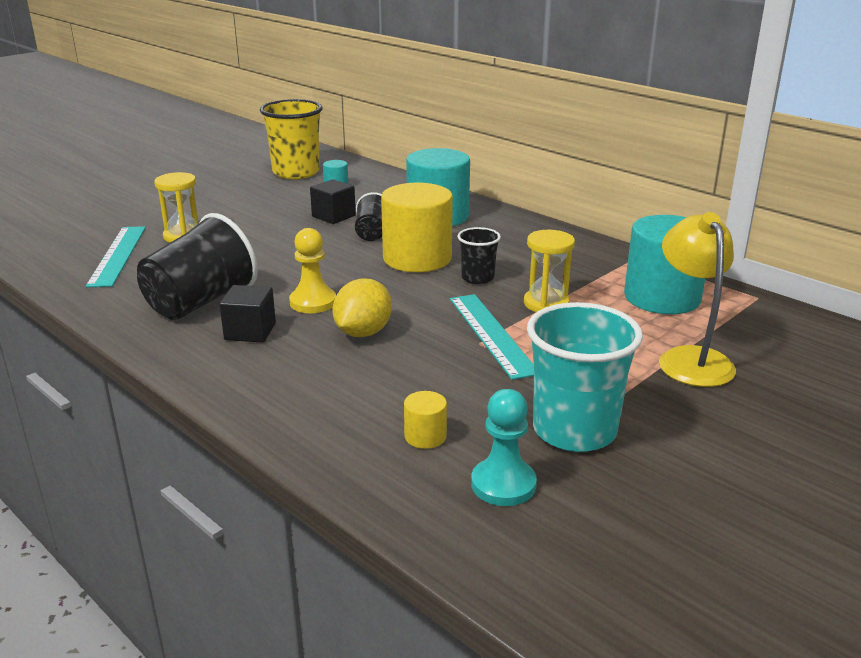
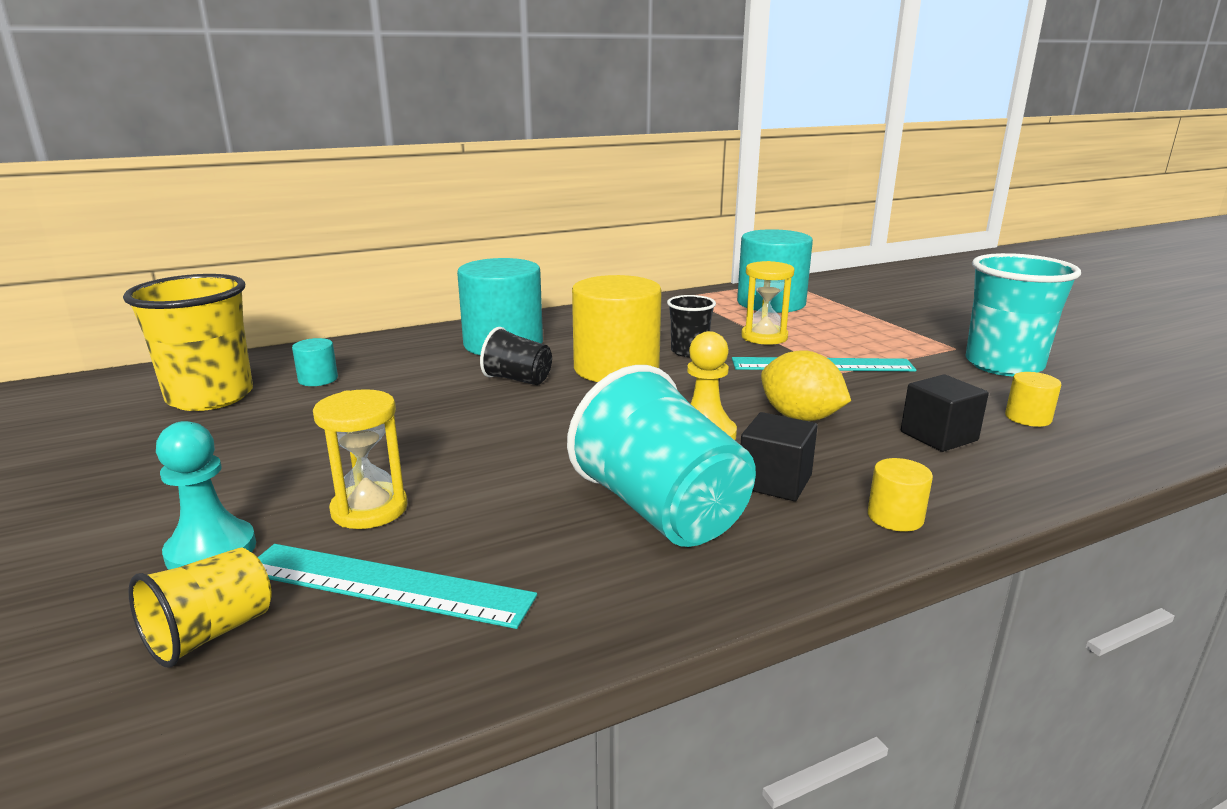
camera: 70 degrees left, 5 degrees down
black cup [137,213,258,320] -> turquoise cup [567,365,756,547]
black cube [310,179,356,224] -> black cube moved to [901,374,989,452]
turquoise pawn [471,389,537,506] -> turquoise pawn moved to [156,421,256,570]
yellow lamp [659,212,736,387] -> none
none -> yellow cup [129,547,272,668]
none -> yellow cylinder [868,458,933,532]

